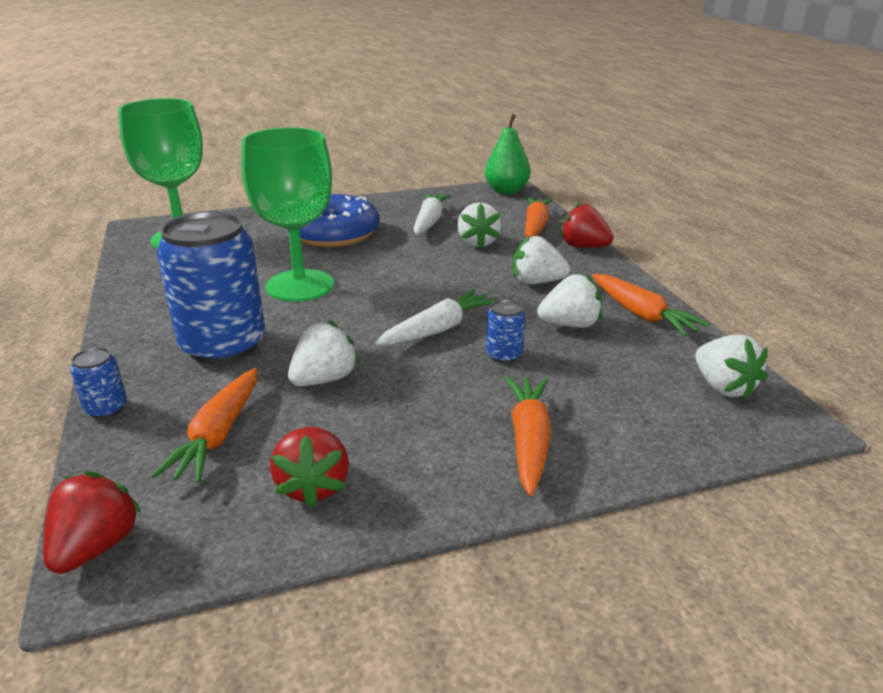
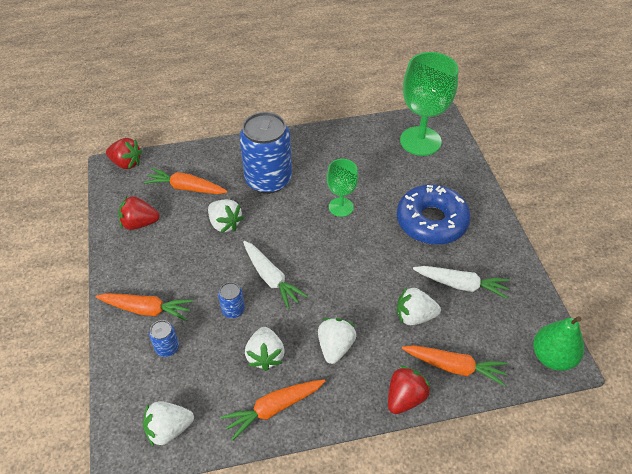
camera: 95 degrees right, 20 degrees up
blue can [70,347,127,419] -> blue can moved to [149,320,179,357]
green goblet [241,127,334,302] -> green goblet [327,159,358,217], size x0.56

